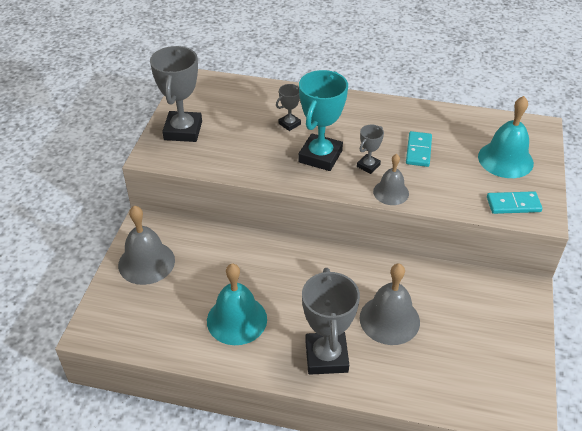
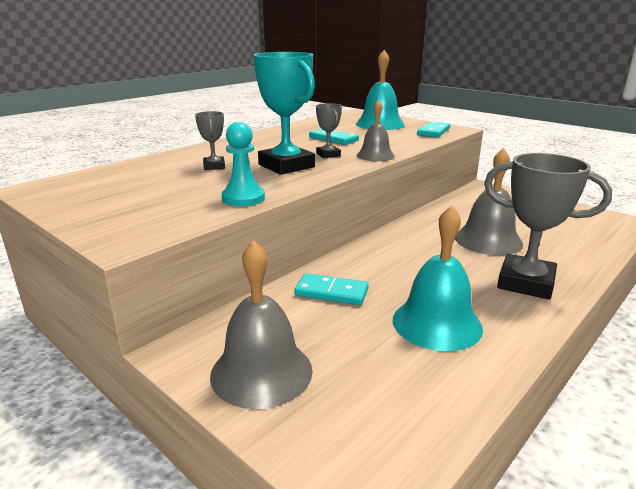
camera: 60 degrees left, 20 degrees down
grey trophy [150,46,202,142] -> none
none -> turquoise pawn [222,122,265,206]
none -> turquoise domino [295,273,369,305]

